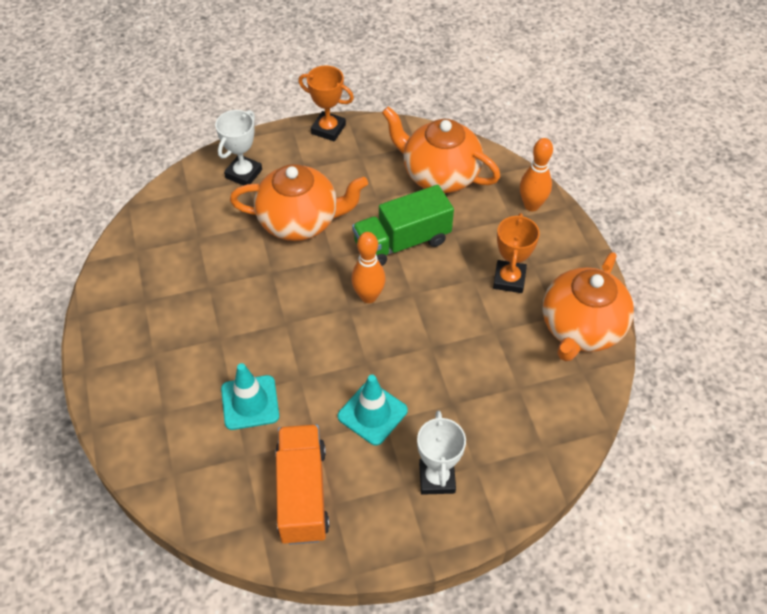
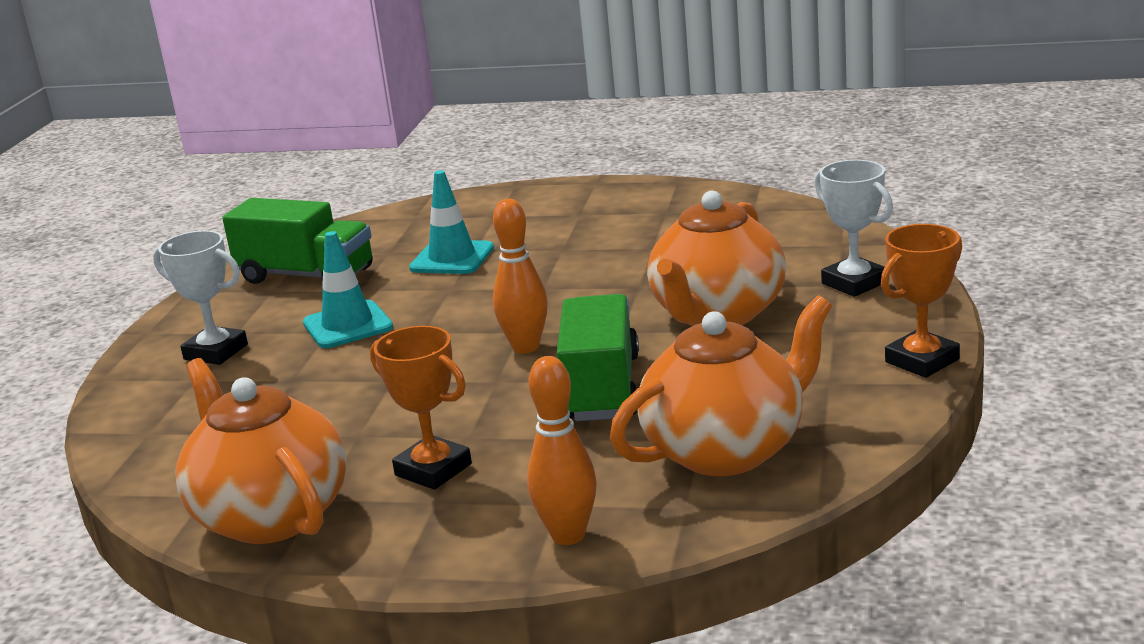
camera: 120 degrees right, 30 degrees down
orange truck [276,424,329,545] -> green truck [222,198,372,284]

